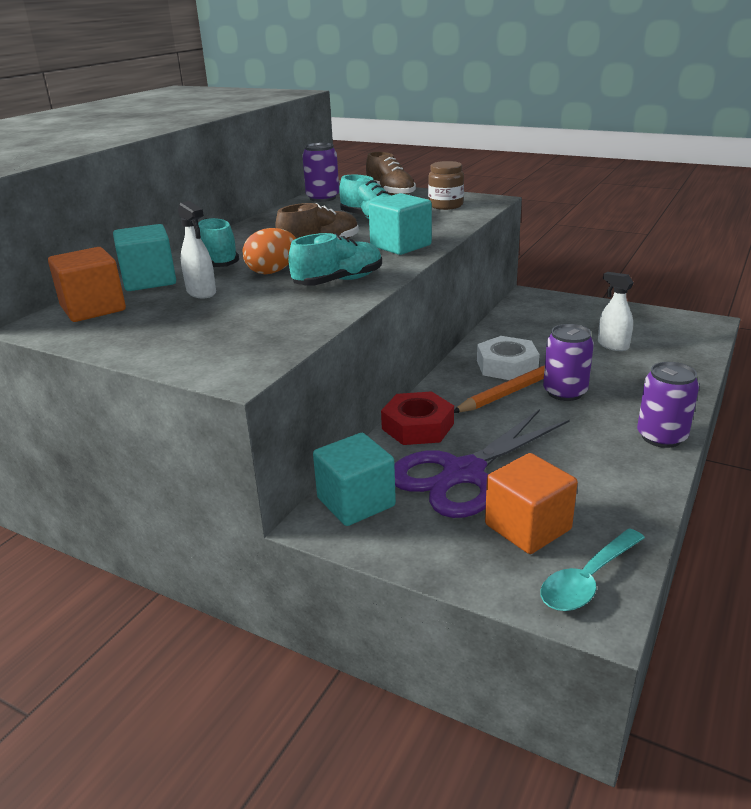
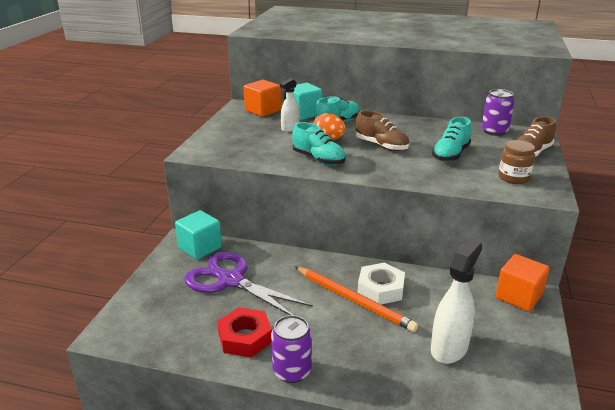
camera: 75 degrees right, 0 degrees up
turquoise cube [369,193,432,255] -> none
red nut [381,391,454,445] -> red nut moved to [217,307,272,358]
orange cube [485,453,578,554] -> orange cube moved to [495,254,549,312]
turquoise spoon [541,528,645,611] -> none
purple can [543,324,594,401] -> none
white spray bottle [598,272,634,351] -> white spray bottle [431,239,482,364], size x1.66

